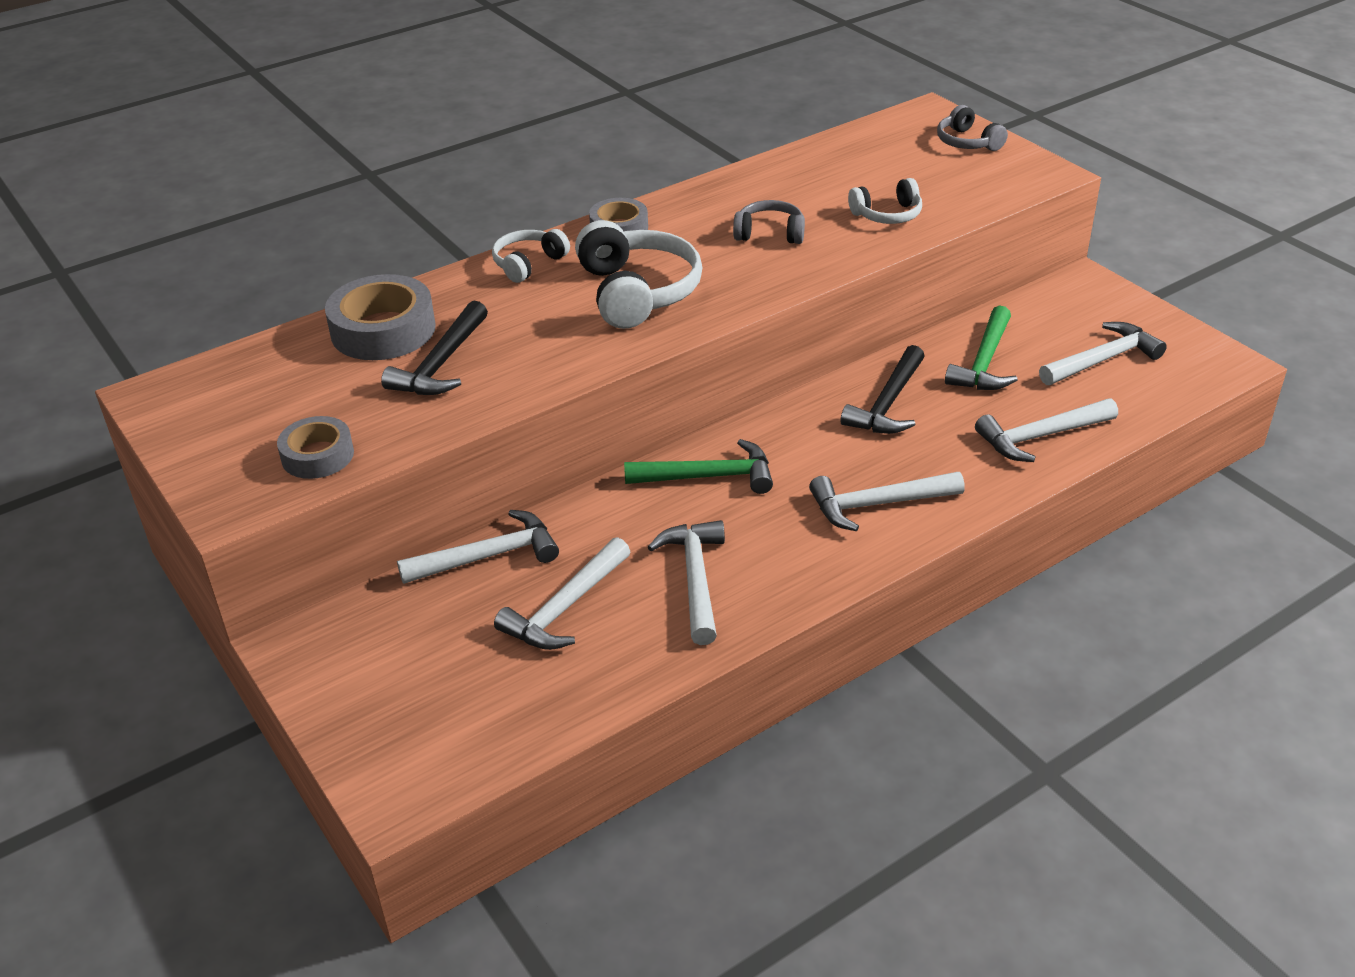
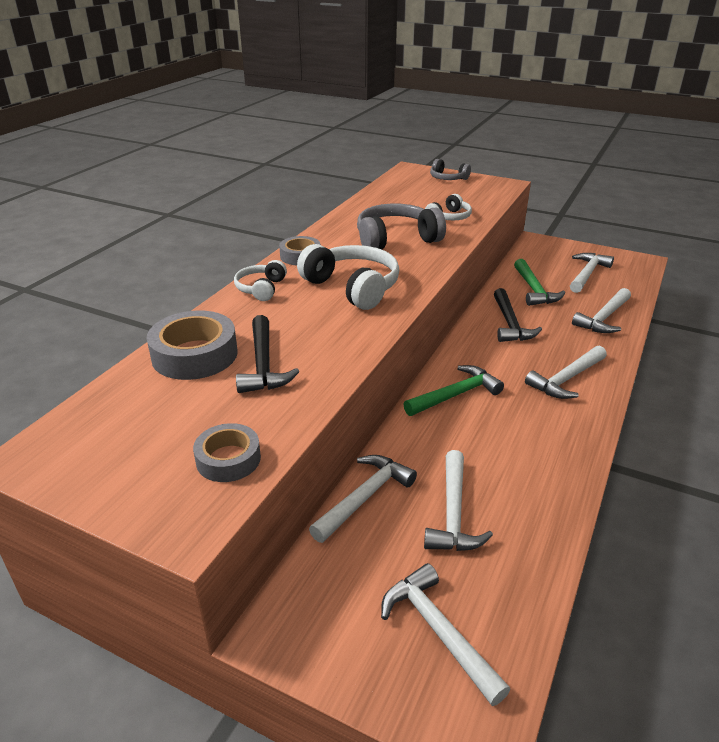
camera: 30 degrees left, 5 degrees down
white hammer [648,520,725,645] -> white hammer moved to [381,563,510,706]
grey headphones [733,200,805,244] -> grey headphones [357,203,446,250], size x1.78

